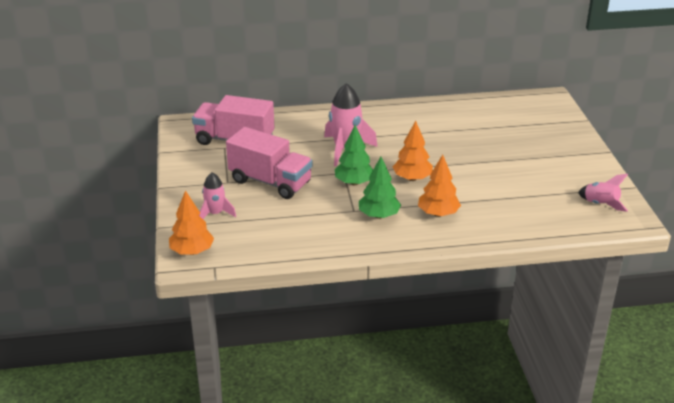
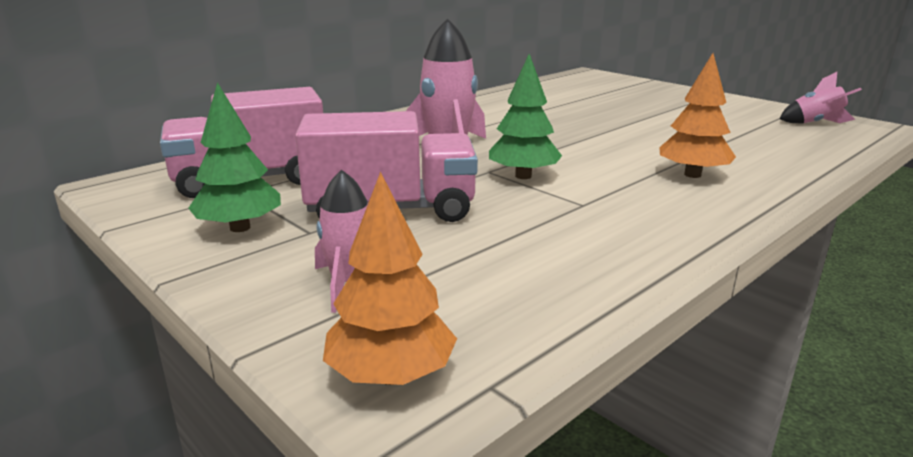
camera: 35 degrees left, 10 degrees down
green tree [359,157,401,219] -> green tree moved to [188,82,281,232]
orange tree [393,121,433,181] -> none

